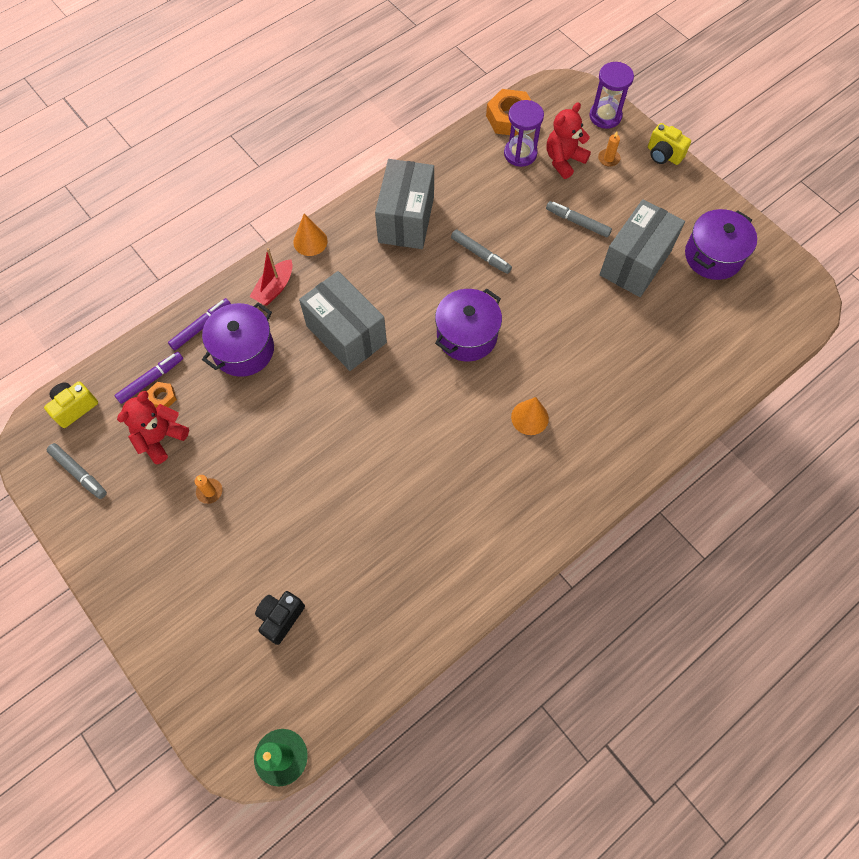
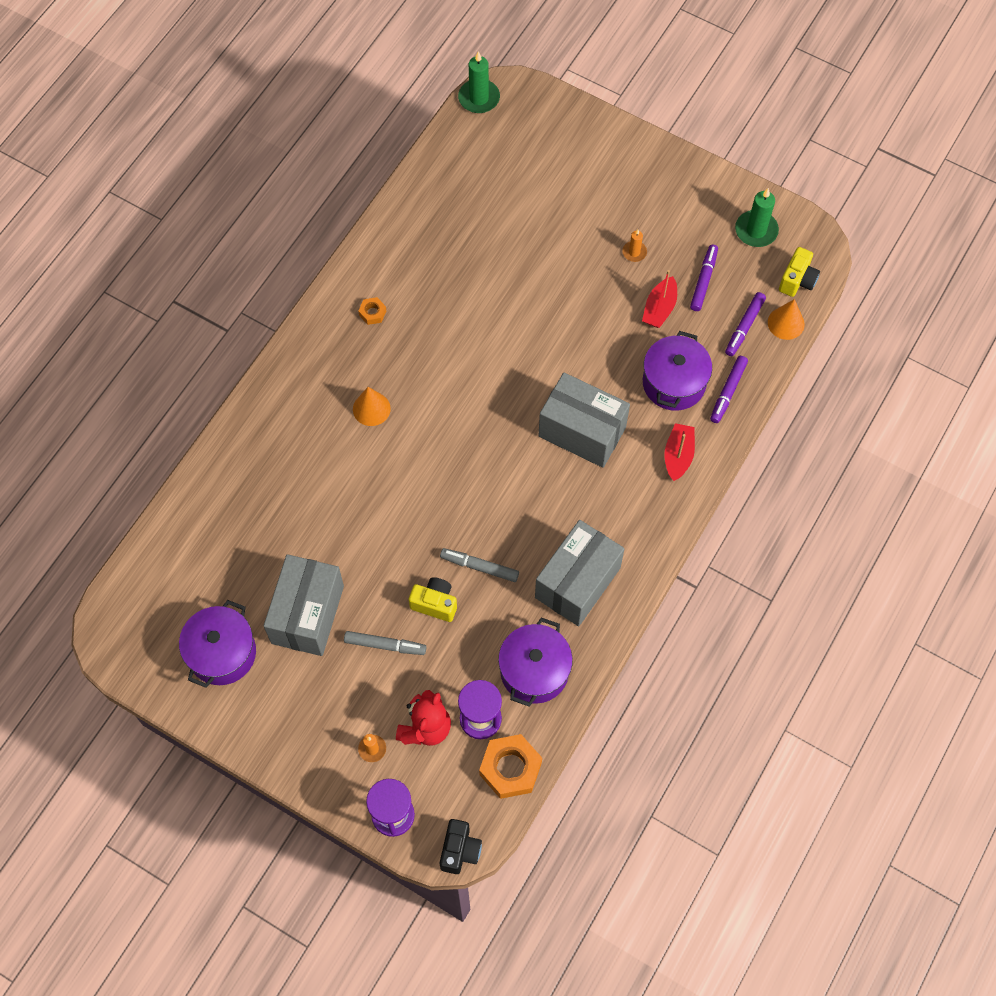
camera: 160 degrees right, 0 degrees up
grey marker [47,443,107,499] -> green candle [735,188,779,247]
red teddy bear [117,391,189,464] -> purple marker [690,244,718,311]
orange nut [147,382,177,408] -> orange nut moved to [358,297,386,325]
black camera [255,591,305,645] -> black camera moved to [440,819,482,874]
orange cone [293,214,327,256] -> orange cone moved to [768,299,805,340]
grey box [375,159,434,249] -> grey box turned 45 degrees clockwise [535,520,624,626]
purple pot [435,289,502,361] -> purple pot moved to [498,617,573,707]
yellow camera [648,123,691,165] -> yellow camera moved to [409,577,457,622]
none -> red boat [642,270,677,328]

